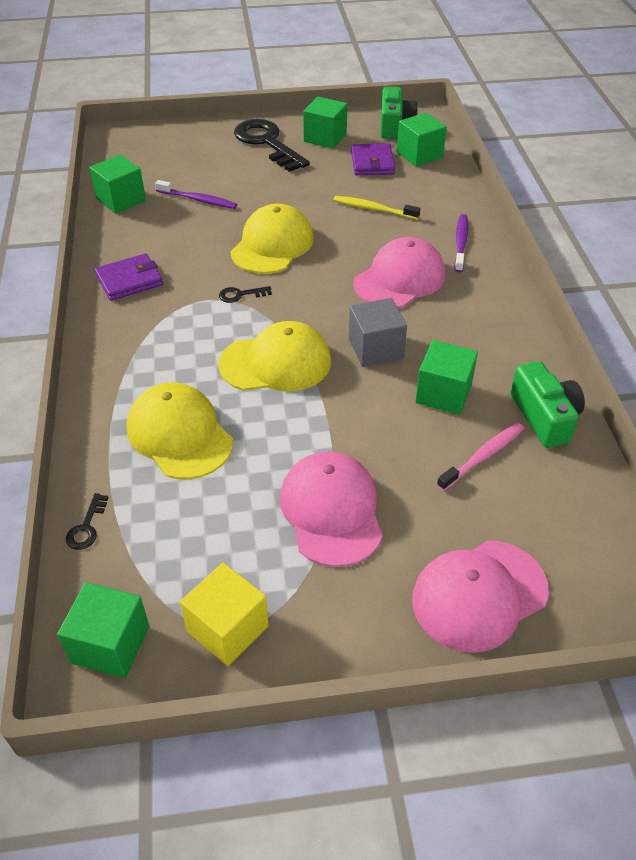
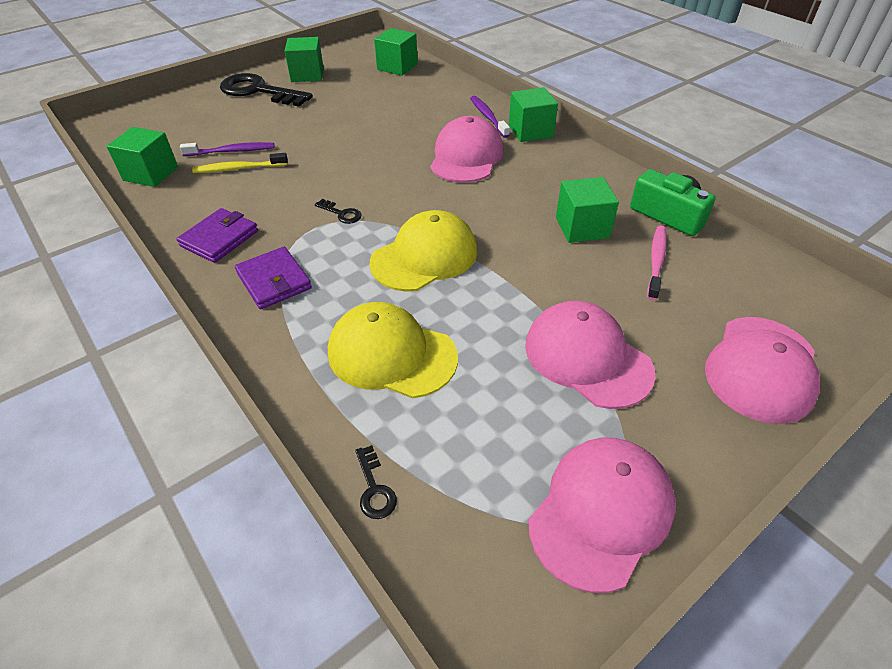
camera: 30 degrees left, 0 degrees up
green cube [57,582,149,678] -> green cube moved to [509,87,558,142]
yellow cube [180,563,269,666] -> pink cap [529,438,676,593]
black key [219,286,272,303] -> black key turned 105 degrees counterclockwise [315,199,362,224]
yellow cap [230,204,314,274] -> none
yellow toothbrush [333,196,421,220] -> yellow toothbrush moved to [192,153,288,173]
grey cube [349,298,407,367] -> none
purple wallet [351,143,395,175] -> purple wallet moved to [235,247,312,309]
green camera [380,87,418,139] -> none

